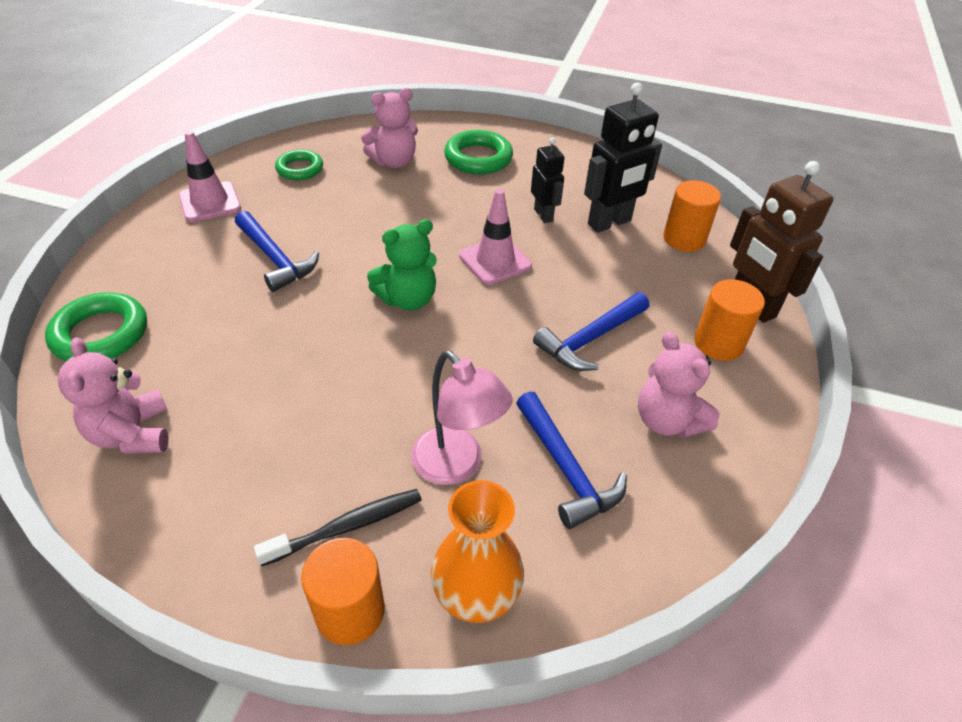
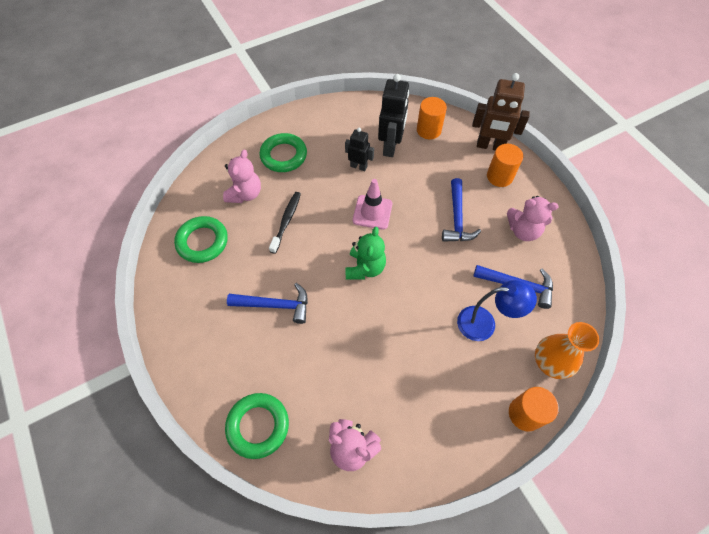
camera: 45 degrees left, 15 degrees up
pink traffic cone [179,131,241,222] -> none
black toothbrush [254,489,422,566] -> black toothbrush moved to [269,192,301,254]
green ring [275,149,323,180] -> green ring [174,216,228,263], size x1.51
pink lamp [411,351,513,485] -> blue lamp [457,280,537,341]

